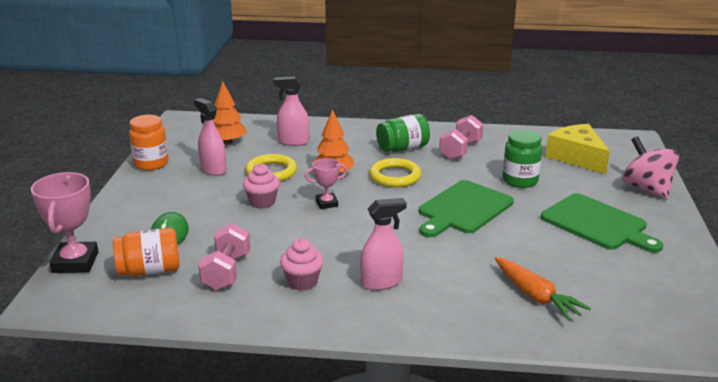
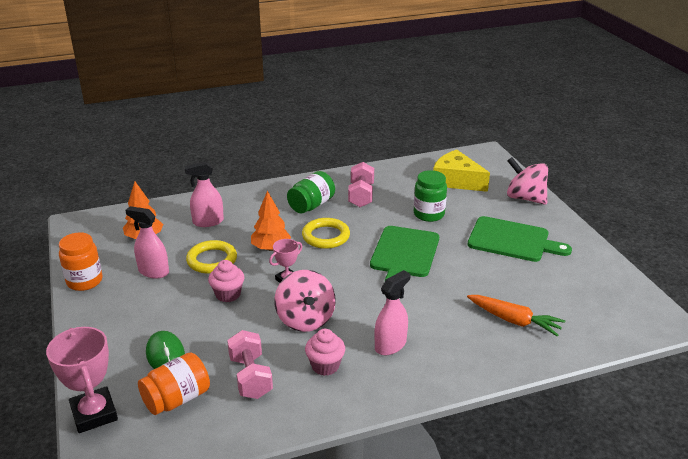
camera: 25 degrees left, 5 degrees up
none -> pink spinning top [274,270,336,332]

